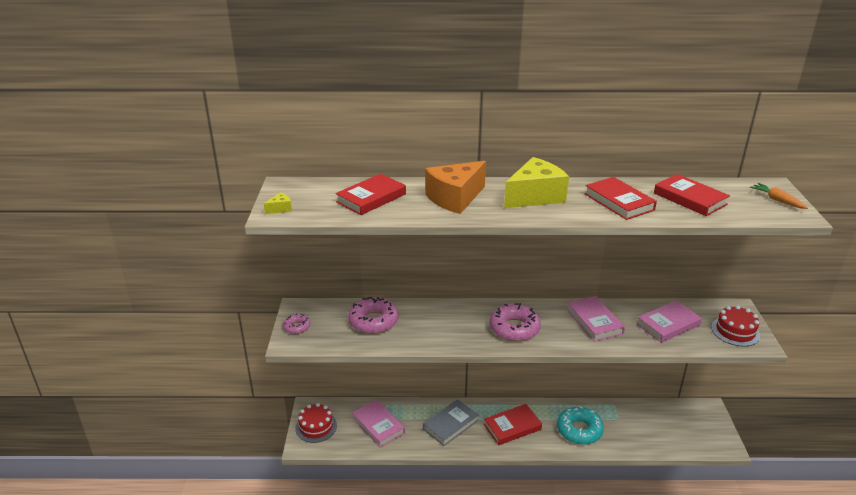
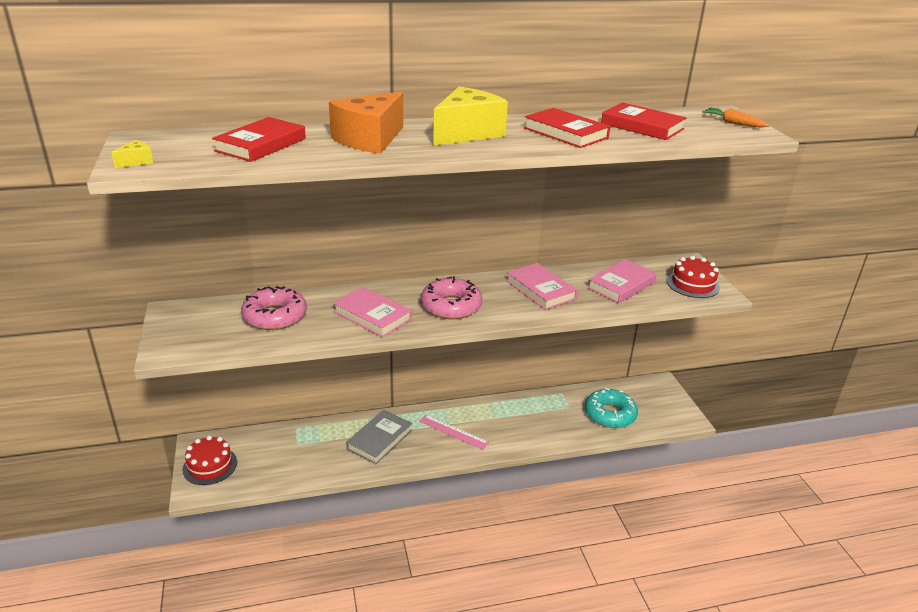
camera: 15 degrees left, 0 degrees up
pink donut [283,313,310,334] -> none
pink book [352,400,405,448] -> pink book moved to [333,287,412,338]
red book [484,404,542,445] -> pink ruler [419,415,489,450]
turquoise donut [557,406,604,445] -> turquoise donut moved to [585,388,638,428]

